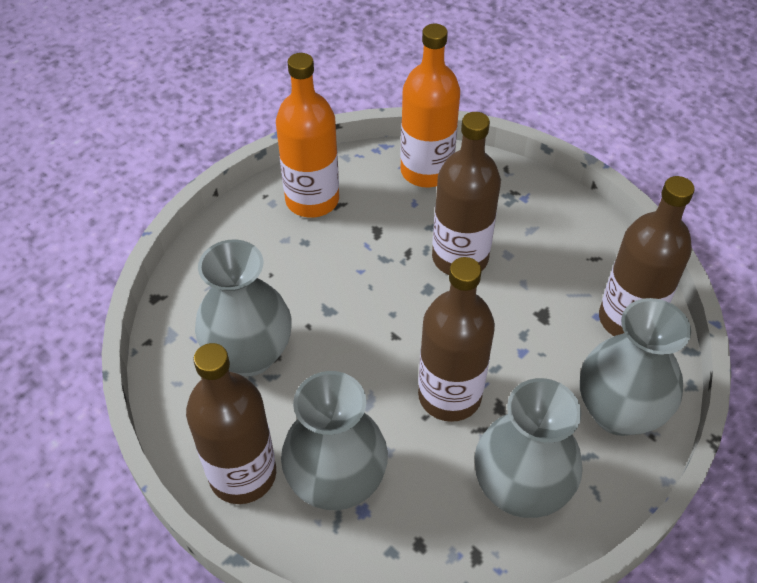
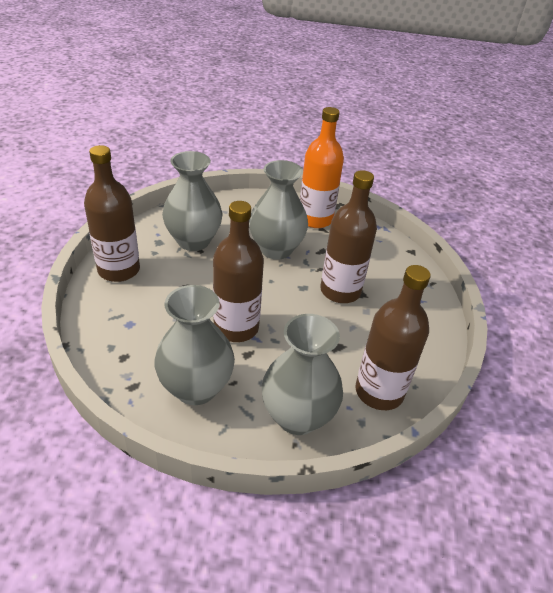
camera: 50 degrees right, 10 degrees down
grey vase [281,371,388,510] -> grey vase moved to [249,160,308,260]
orange bottle [400,24,460,188] -> none

